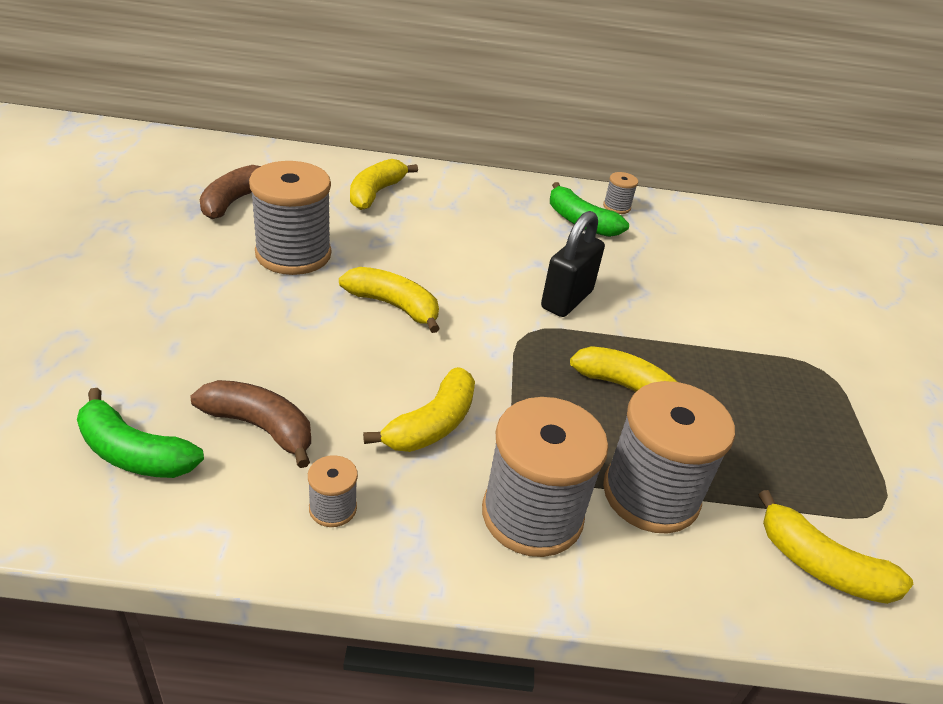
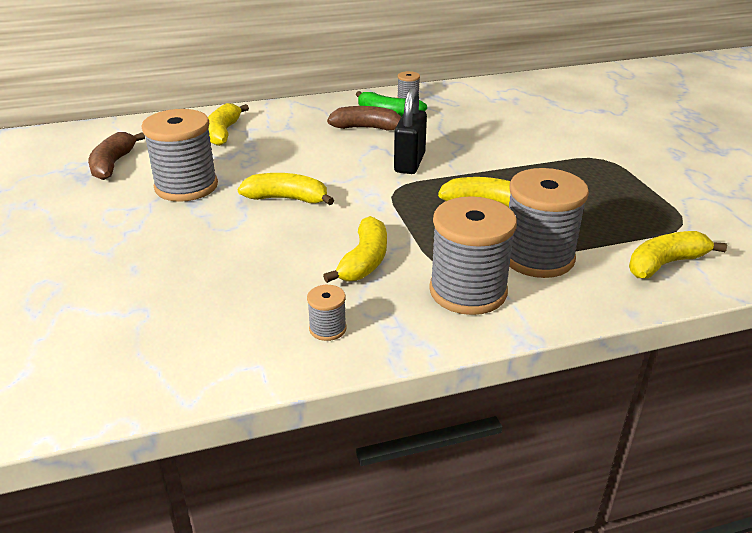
camera: 15 degrees left, 5 degrees down
green banana [77,388,204,478] -> none
brown banana [190,380,311,468] -> brown banana moved to [327,106,401,131]
yellow banana [758,490,913,604] -> yellow banana turned 135 degrees clockwise [629,231,727,279]

